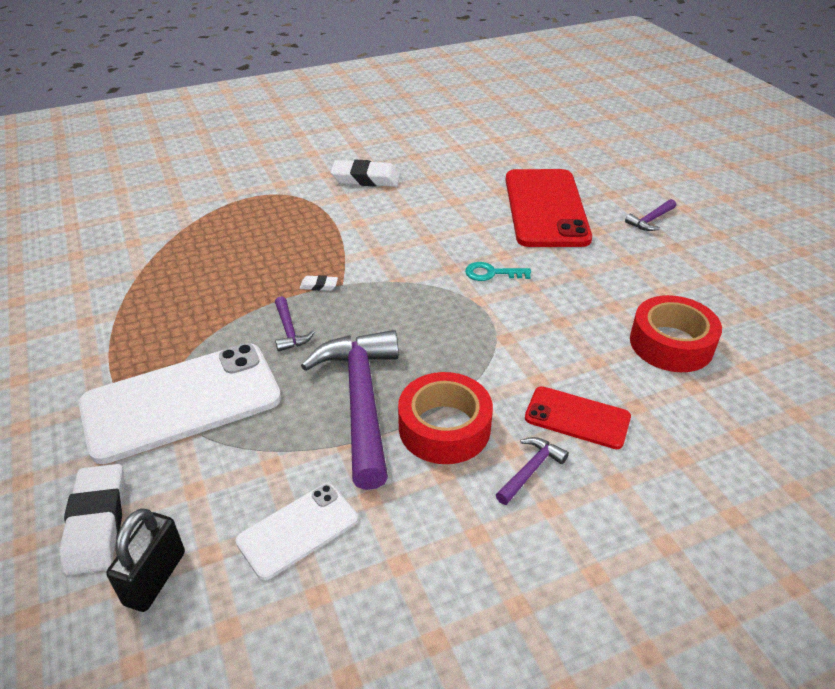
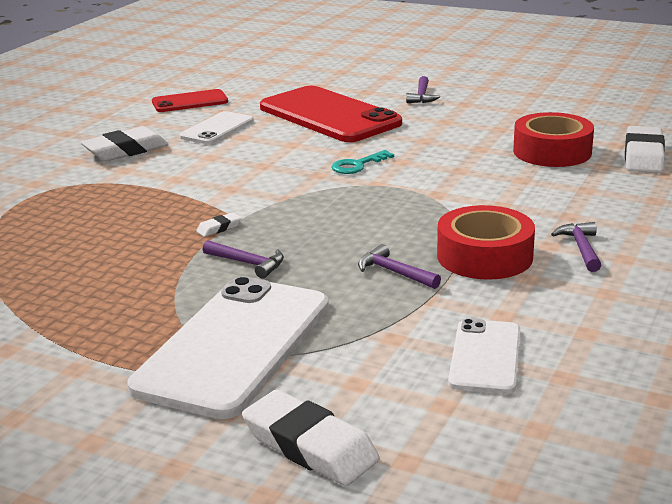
camera: 40 degrees left, 15 degrees down
black padlock [106,508,185,612] -> none
purple hammer [301,330,399,490] -> purple hammer [358,244,441,289], size x0.43
red phone [525,386,631,449] -> red phone moved to [152,89,228,112]
none -> white phone [179,111,254,144]
none -> white eraser [625,126,665,173]

